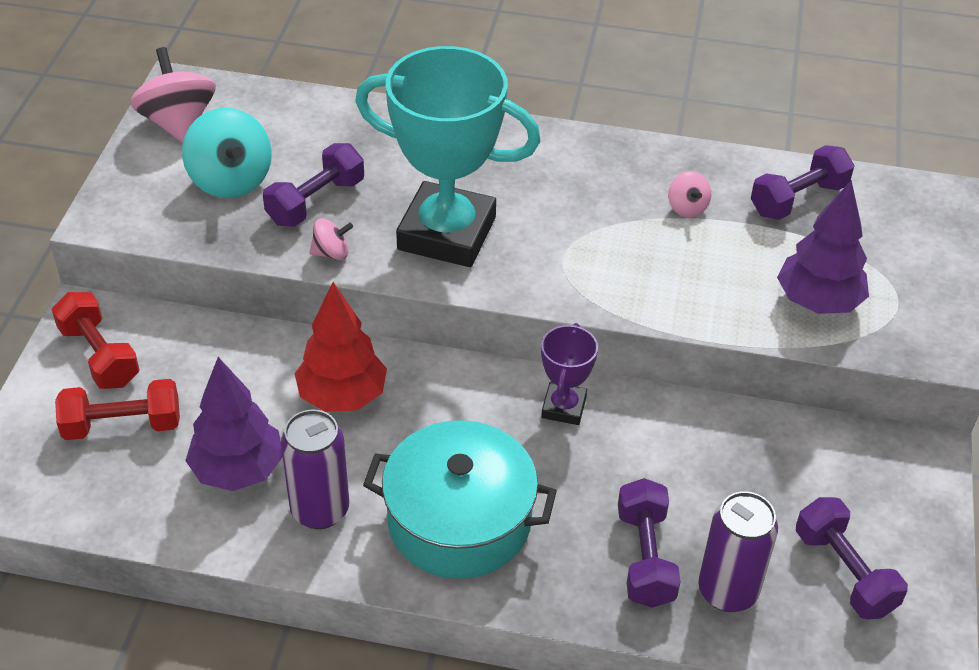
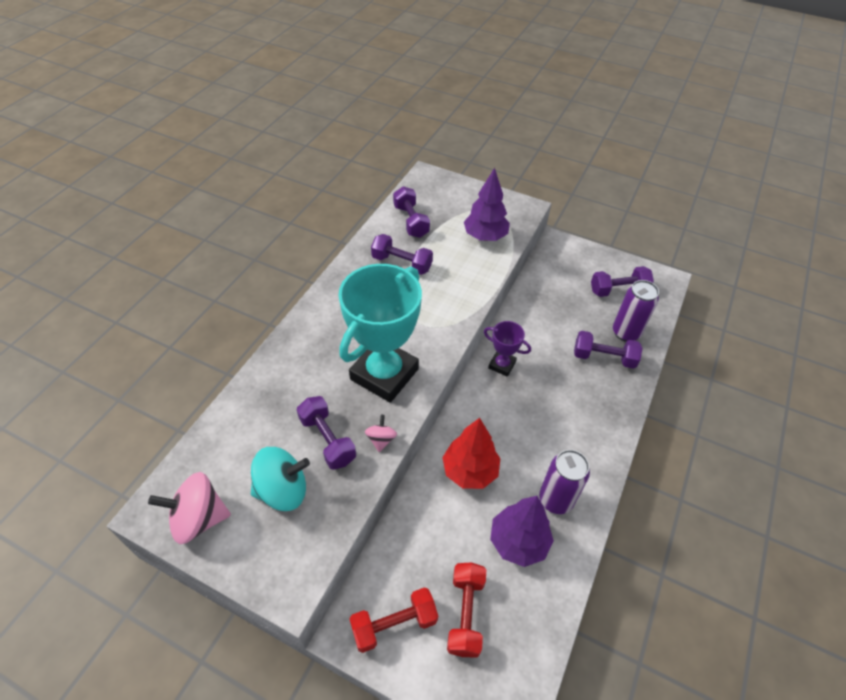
camera: 75 degrees left, 5 degrees up
turquoise pot [363,420,557,579] -> none
pink spinning top [668,171,711,217] -> purple dumbbell [371,234,433,275]

